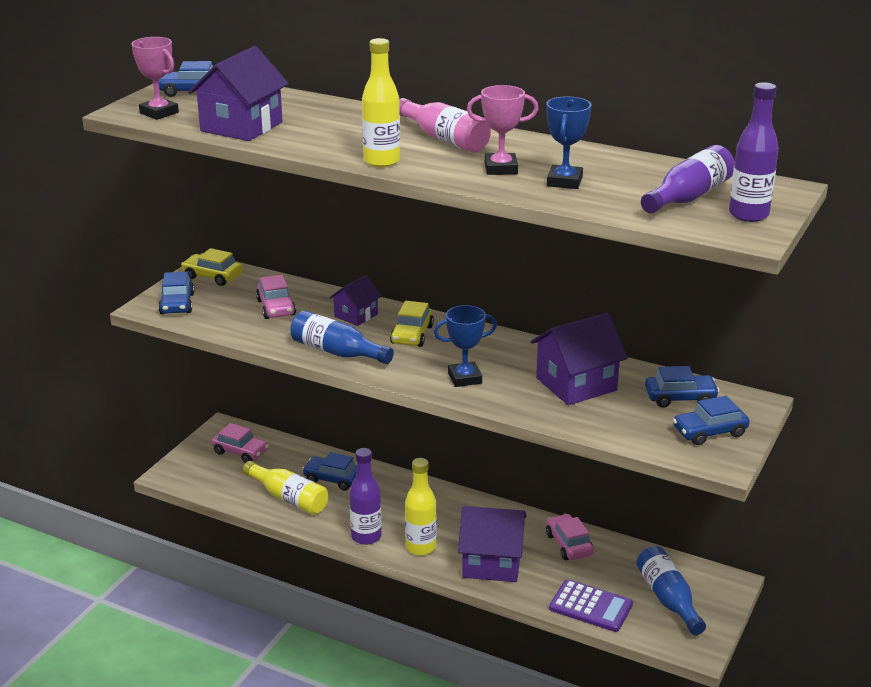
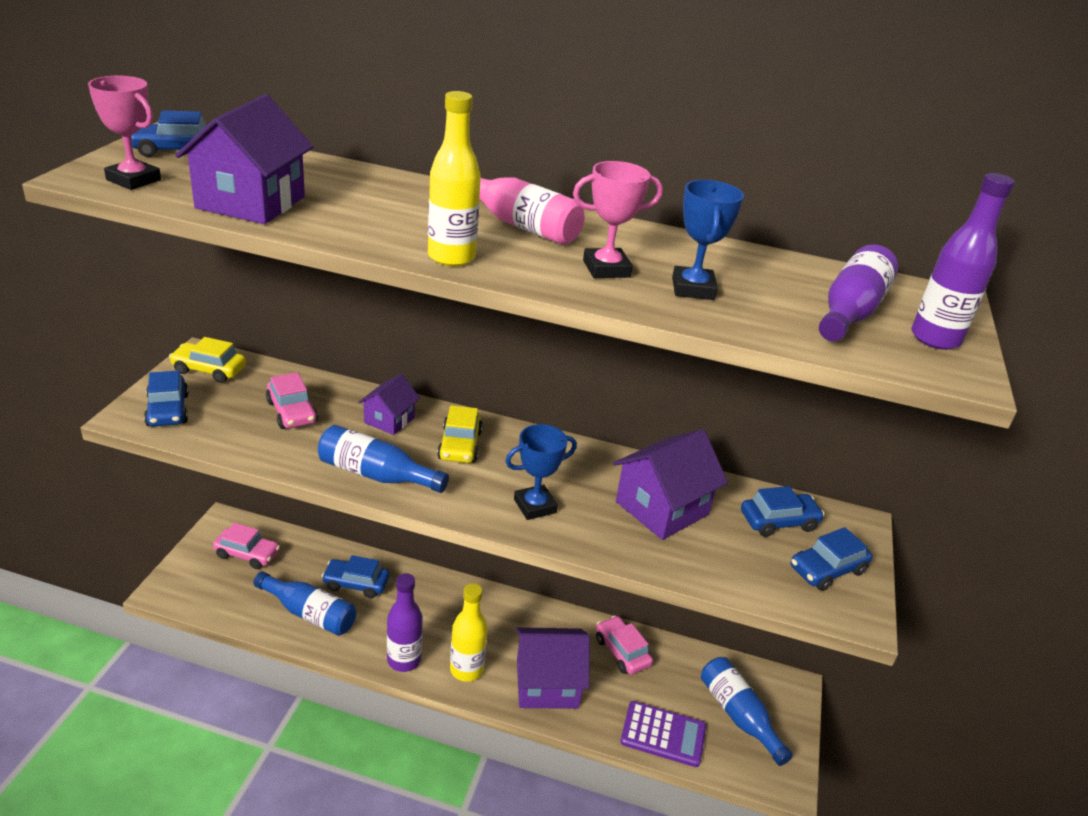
camera: 15 degrees left, 5 degrees up
yellow bottle [243,461,328,515] -> blue bottle [253,571,356,636]

